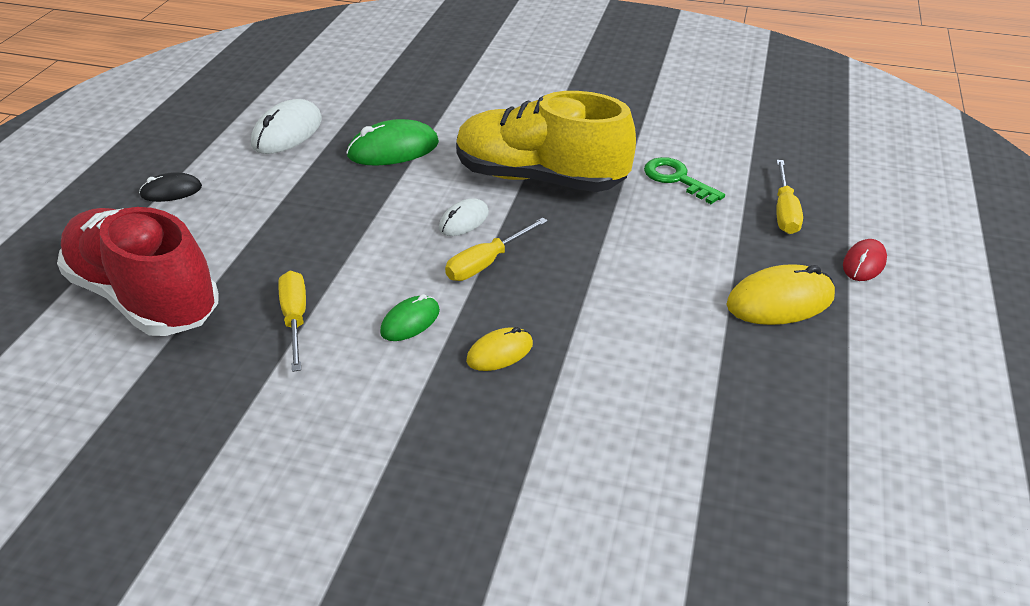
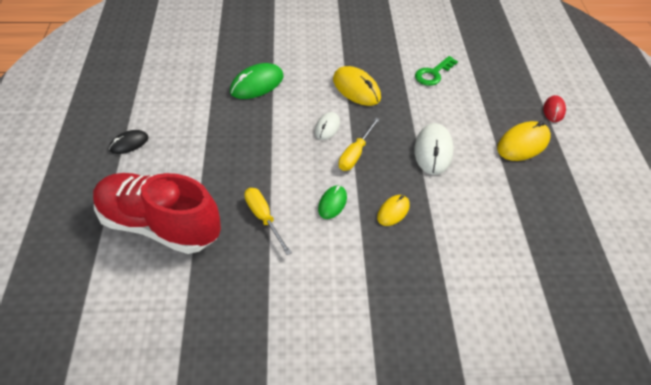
camera: 20 degrees left, 10 degrees up
white mouse [251,99,322,154] -> white mouse moved to [414,123,454,175]
yellow shoe [456,91,636,192] -> yellow mouse [333,66,381,106]
green key [644,157,725,204] -> green key turned 75 degrees counterclockwise [415,56,458,86]
yellow screwdriver [776,160,803,234] -> none

